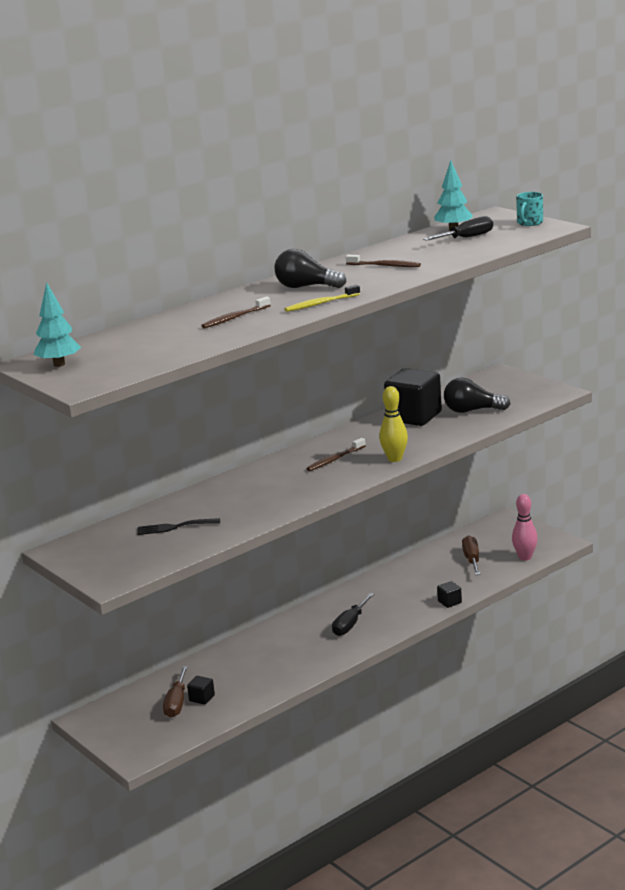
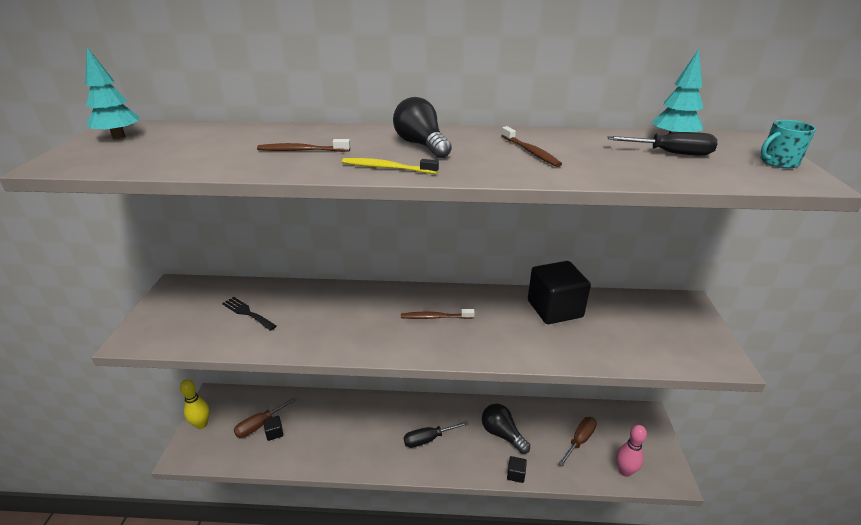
camera: 40 degrees right, 10 degrees up
yellow bowling pin [379,386,408,462] -> yellow bowling pin moved to [180,379,210,429]
black light bulb [444,378,510,413] -> black light bulb moved to [482,404,530,454]

